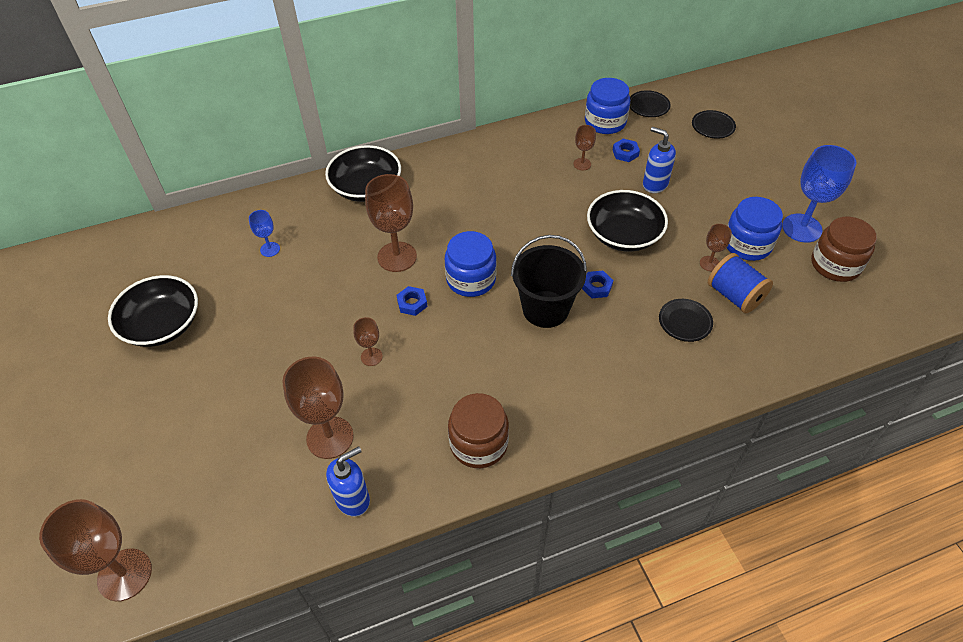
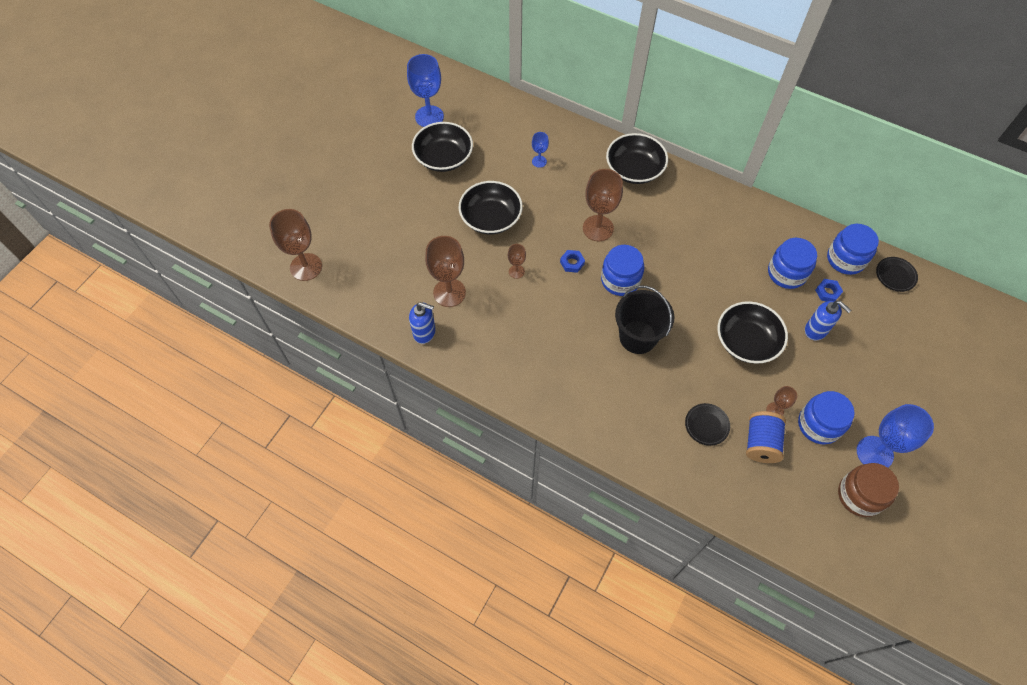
camera: 50 degrees right, 10 degrees up
brown jar [448,393,509,468] -> none
brown goblet [573,125,596,170] -> blue jar [768,238,817,289]
blue nut [582,271,613,298] -> none
blue soap dispenser [643,127,676,193] -> blue soap dispenser turned 135 degrees clockwise [805,301,851,340]
black plate [692,110,736,139] -> none
none -> blue goblet [407,54,444,127]
none -> black bowl [459,181,523,234]

